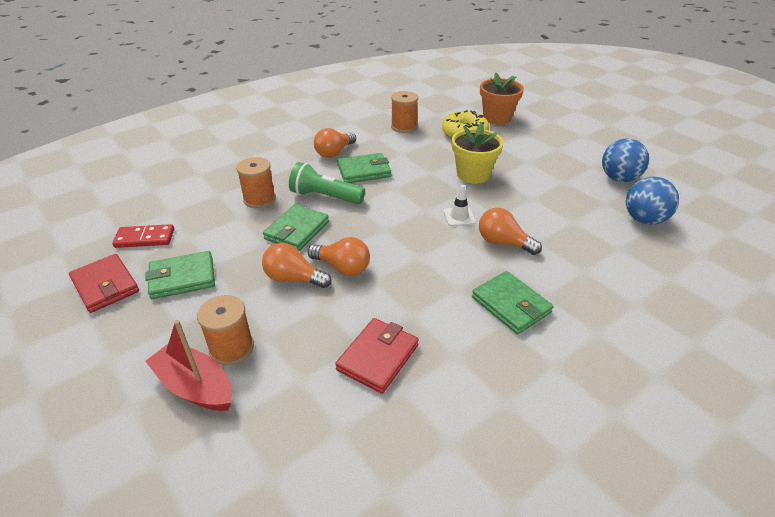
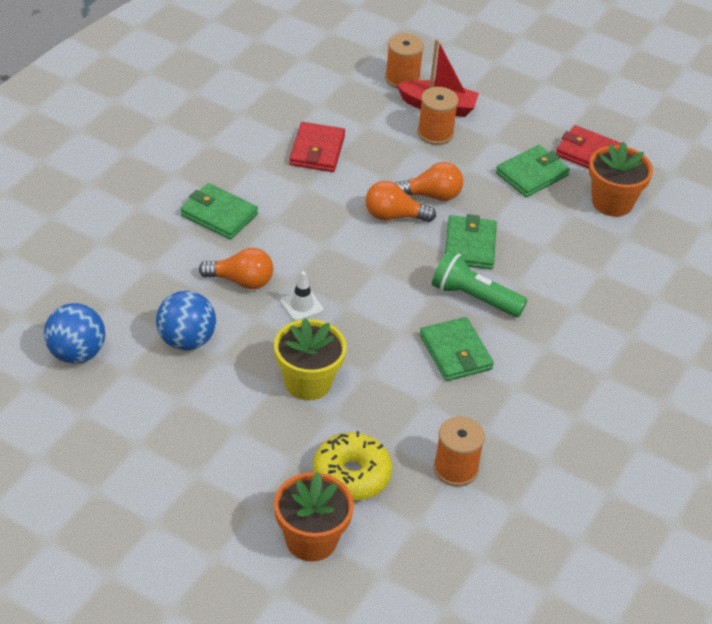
camera: 155 degrees right, 5 degrees up
red domino [112,224,174,248] -> orange flower pot [589,142,653,217]
orange spool [236,157,276,208] -> orange spool moved to [385,33,424,89]
green flashlight [289,162,365,204] -> green flashlight turned 150 degrees counterclockwise [432,251,527,317]
orange light bulb [314,128,356,158] -> none
green wallet [337,153,391,183] -> green wallet turned 75 degrees counterclockwise [420,317,494,381]
blue ball [602,138,649,182] -> blue ball moved to [156,291,216,351]

